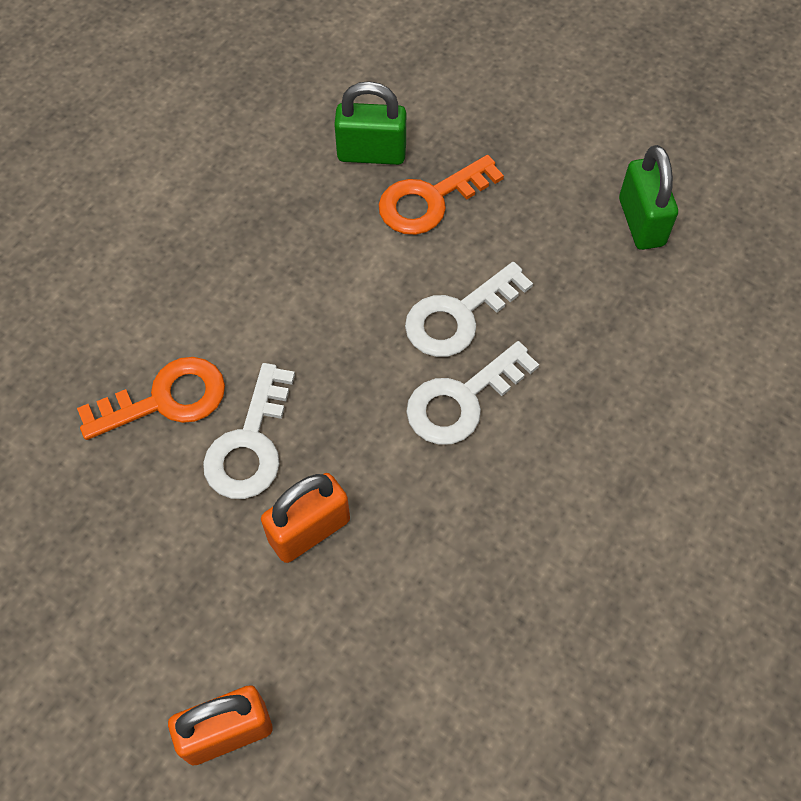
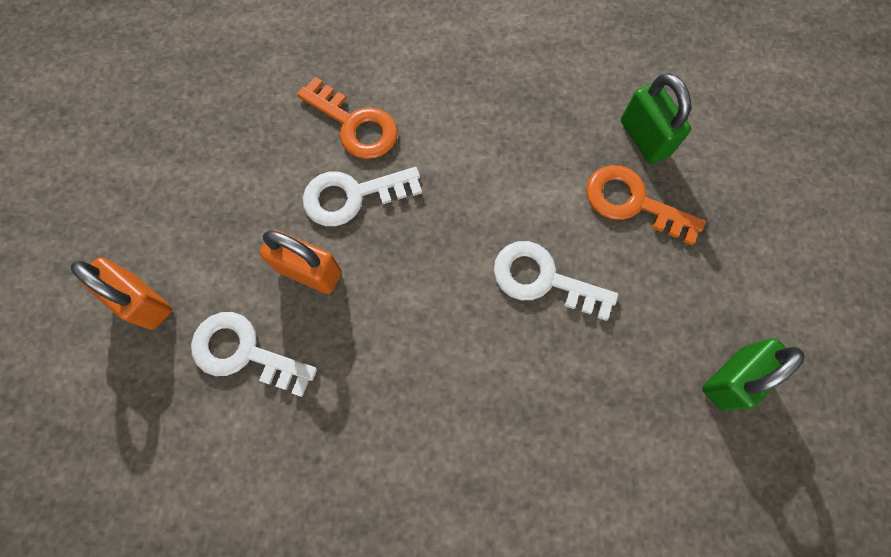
camera: 60 degrees right, 10 degrees up
white key [406,341,539,445] -> white key moved to [191,312,317,397]

